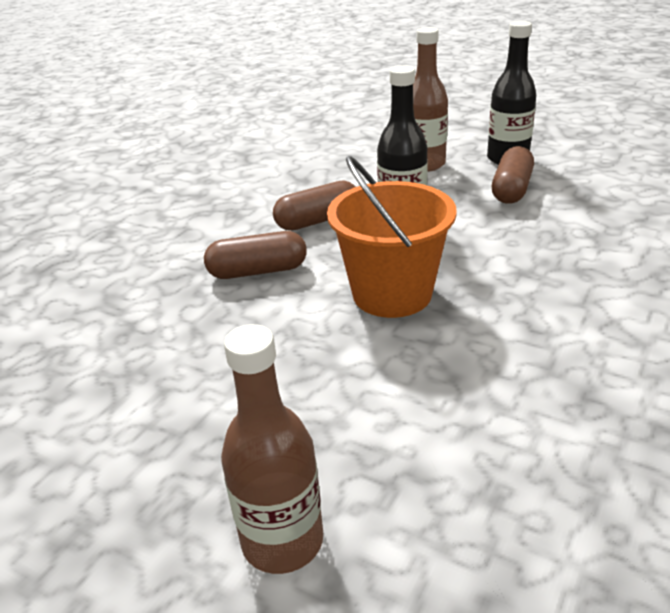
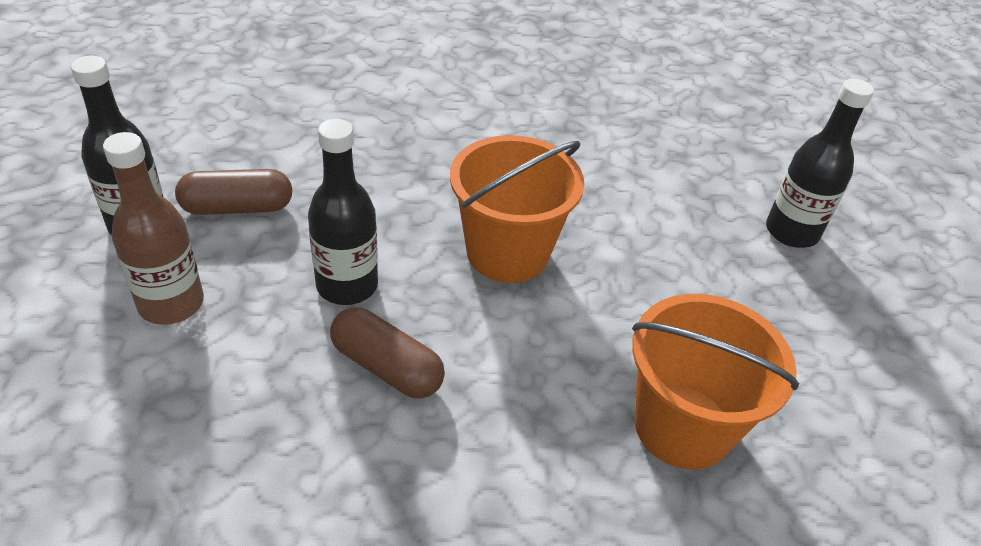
camera: 125 degrees left, 10 degrees up
brown capsule [204,231,307,279] -> none
brown bottle [221,324,323,574] -> black bottle [766,79,874,248]
none -> orange bucket [632,294,799,470]

